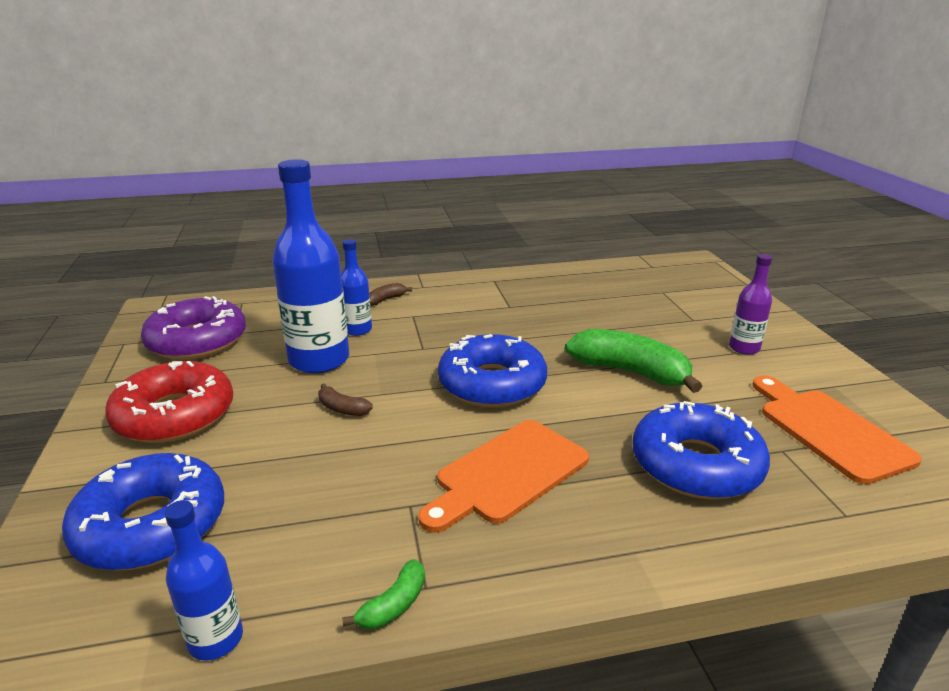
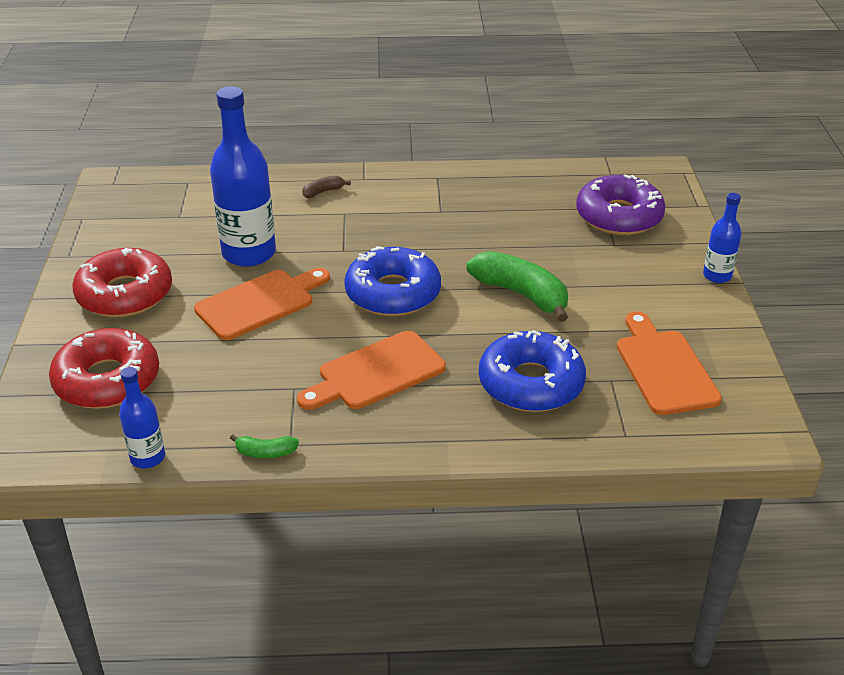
camera: 10 degrees right, 10 degrees up
blue donut [62,453,224,571] -> red donut [49,328,159,409]
purple donut [141,296,246,360] -> purple donut moved to [576,175,666,235]
brown banana [318,383,373,416] -> orange cutting board [194,268,330,340]
blue bottle [341,239,372,336] -> blue bottle moved to [703,193,742,283]
green banana [342,559,425,629] -> green banana turned 45 degrees clockwise [230,434,299,458]
purple bottle [729,254,772,355] -> none

